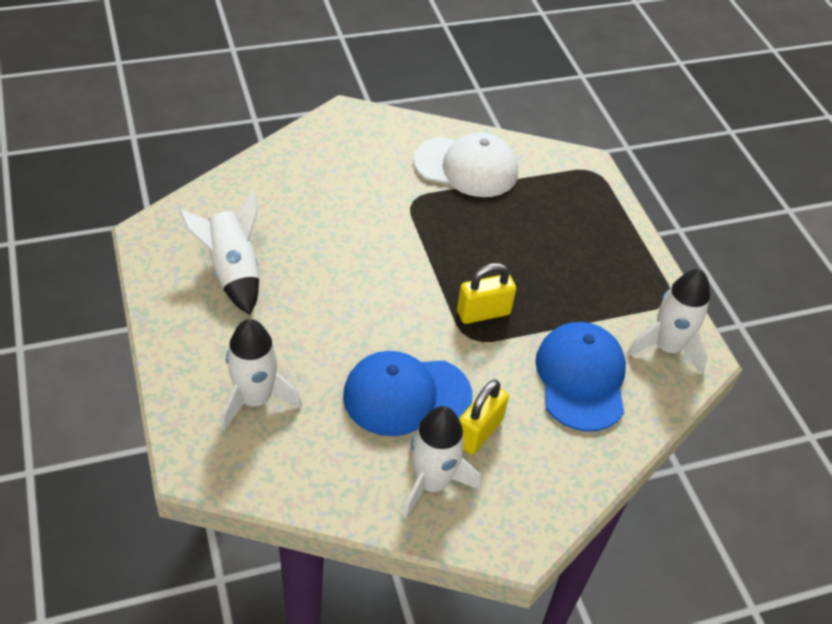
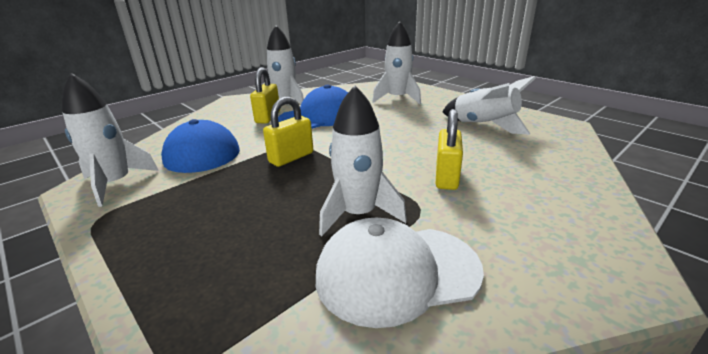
camera: 160 degrees right, 20 degrees down
none -> white rocket [319,85,407,236]
none -> yellow padlock [436,109,463,190]

